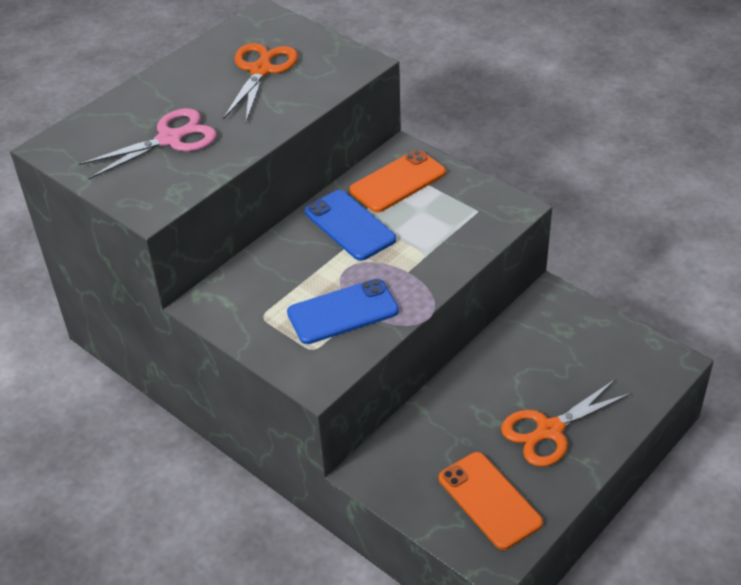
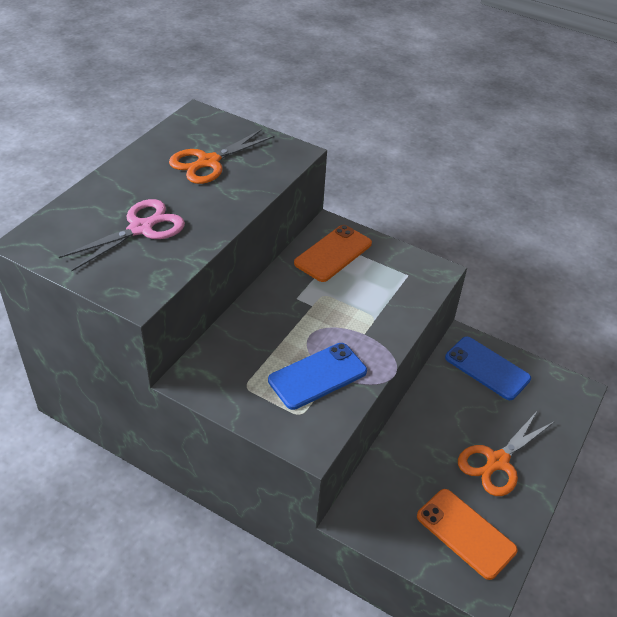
camera: 15 degrees left, 0 degrees up
orange scissors [223,43,298,122] -> orange scissors turned 135 degrees counterclockwise [169,129,274,184]
blue phone [305,190,396,261] -> blue phone moved to [445,337,531,400]

